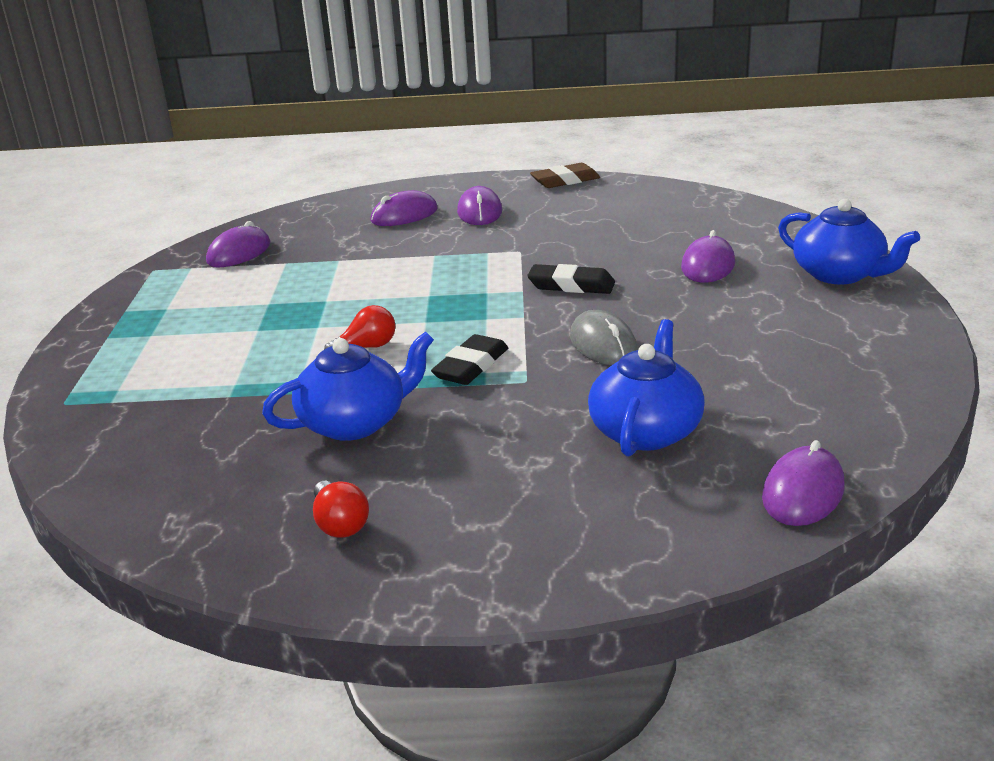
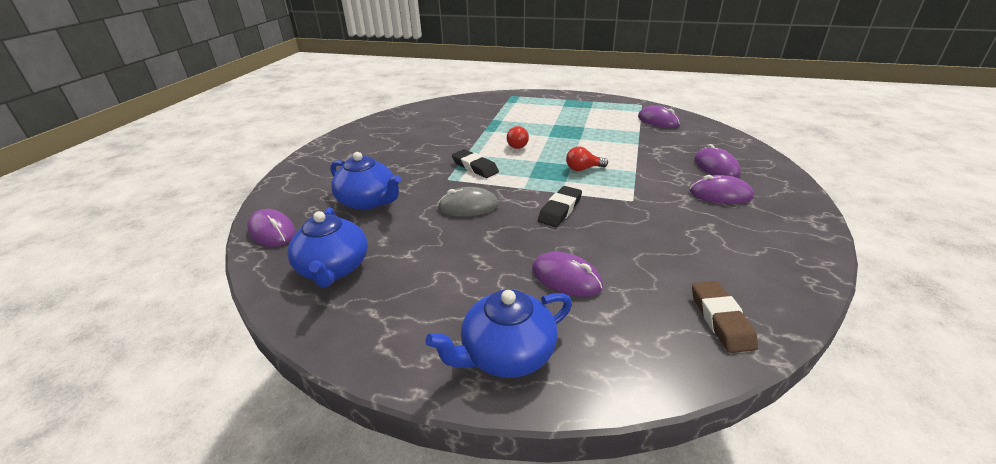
camera: 105 degrees right, 5 degrees up
blue teapot [262,331,434,441] -> blue teapot moved to [287,207,368,288]
red light bulb [313,481,369,537] -> red light bulb moved to [566,146,608,171]
brown eraser [530,163,600,188] -> brown eraser moved to [692,281,758,353]

